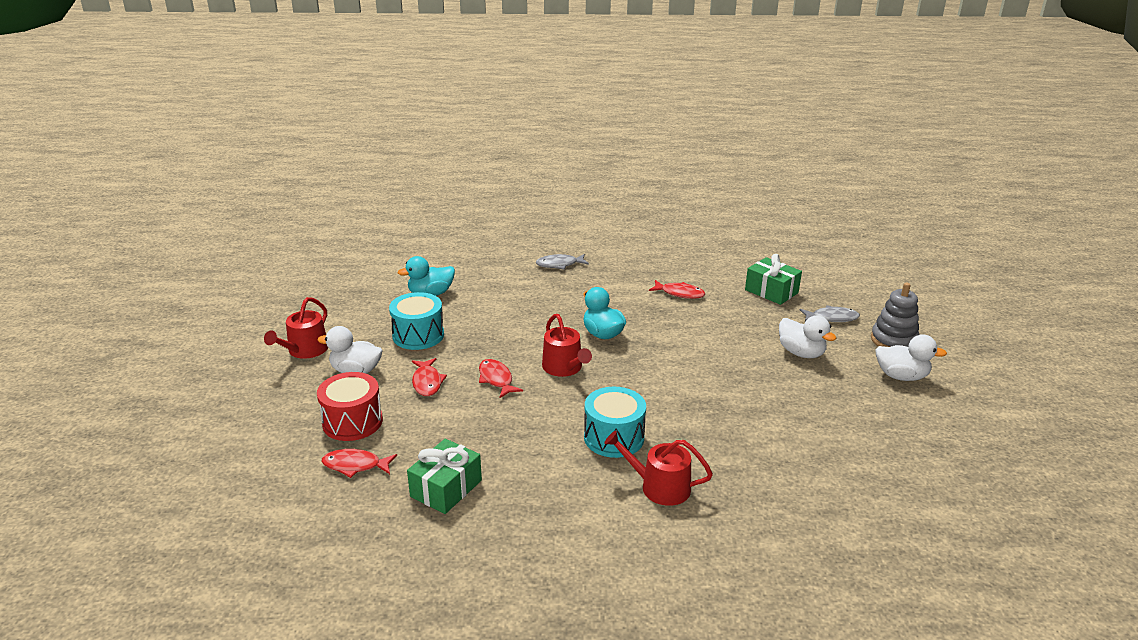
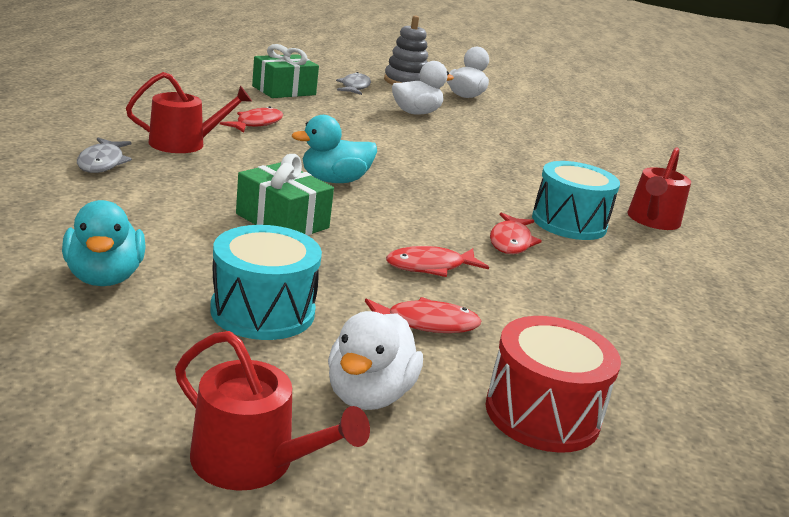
camera: 85 degrees left, 5 degrees down
red fish [322,449,397,478] -> red fish moved to [490,212,542,254]
green gift [407,439,482,514] -> green gift moved to [236,154,334,236]
red watering can [542,314,592,377] -> red watering can moved to [126,72,252,153]

